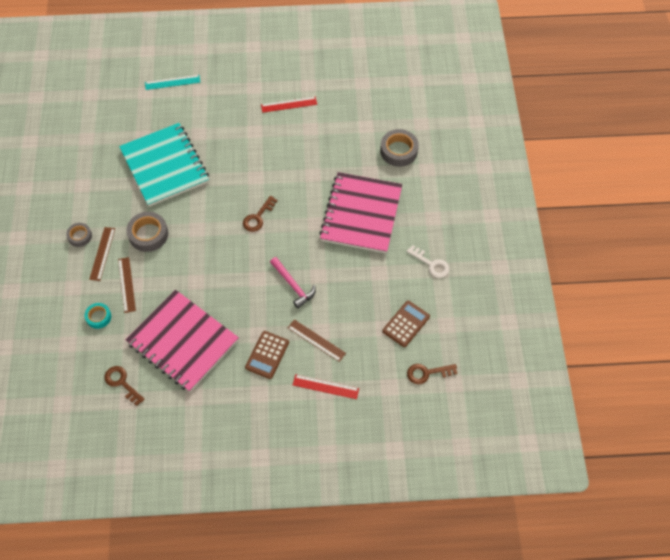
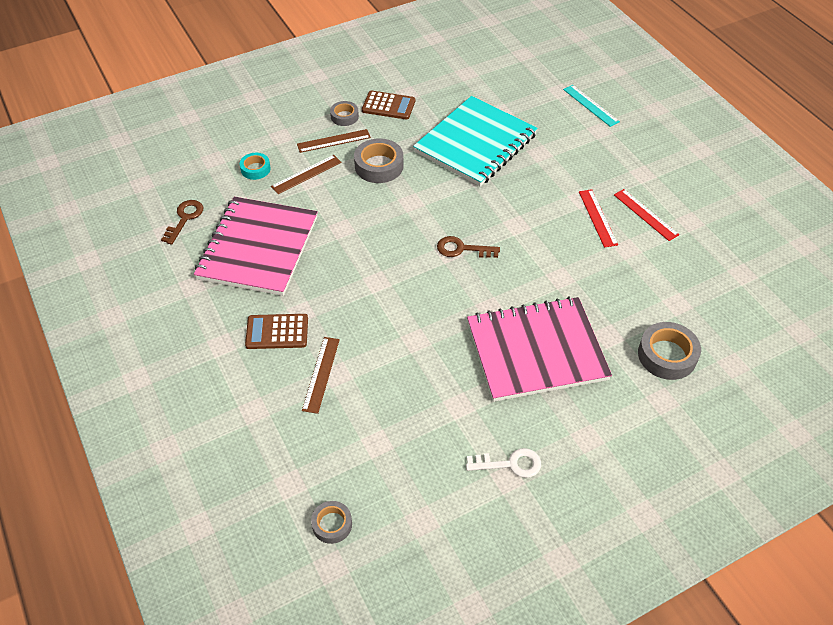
camera: 65 degrees right, 10 degrees down
pink hammer [270,257,316,308] -> none
red ruler [293,374,359,399] -> red ruler moved to [579,189,618,248]
brown calculator [382,301,430,347] -> brown calculator moved to [362,90,415,120]
white key [407,245,449,278] -> white key turned 105 degrees counterclockwise [466,448,541,478]
brown key [407,364,457,384] -> grey tape [311,501,352,544]

